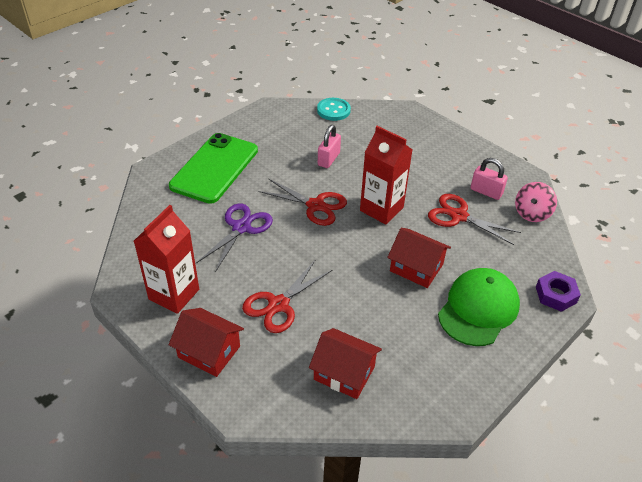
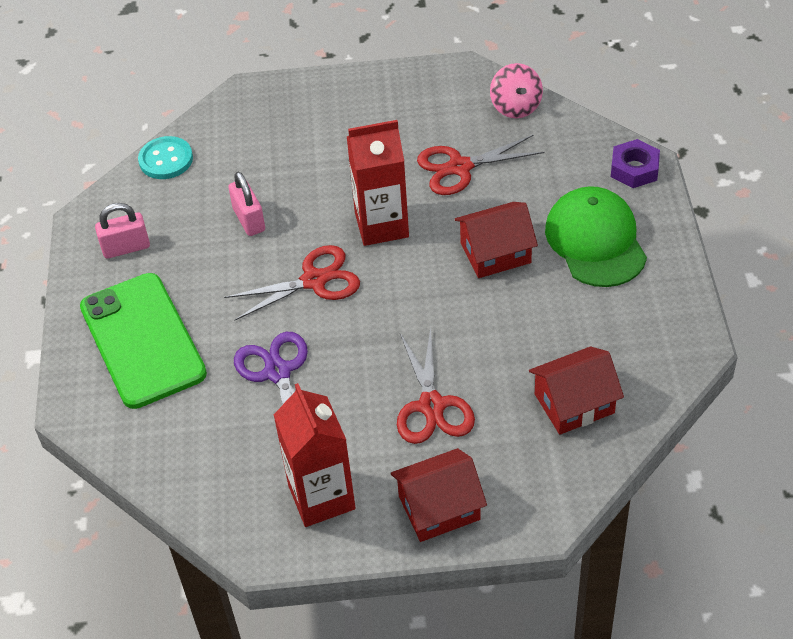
camera: 45 degrees left, 5 degrees up
pink padlock [470,158,508,200] -> pink padlock moved to [95,203,150,259]

